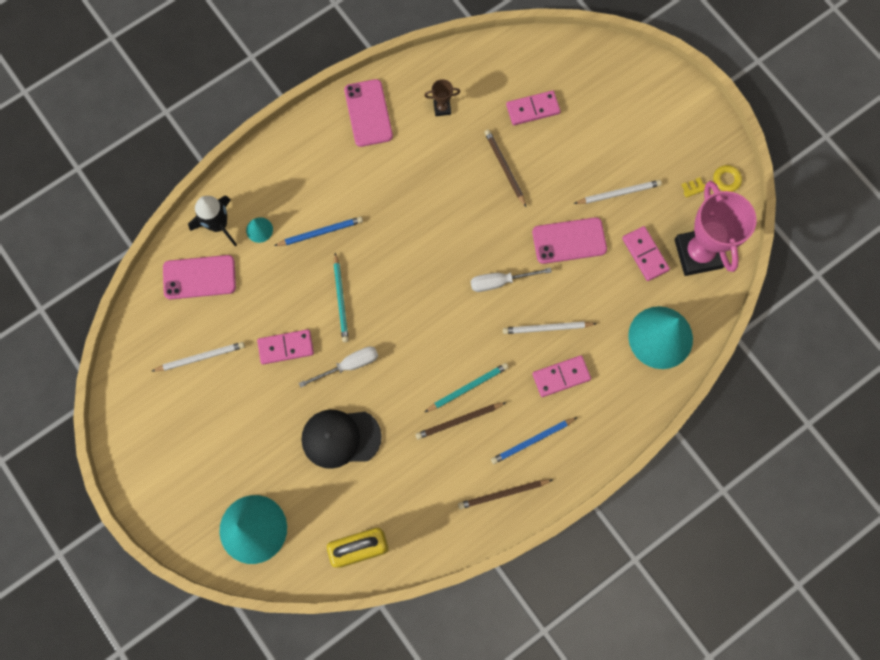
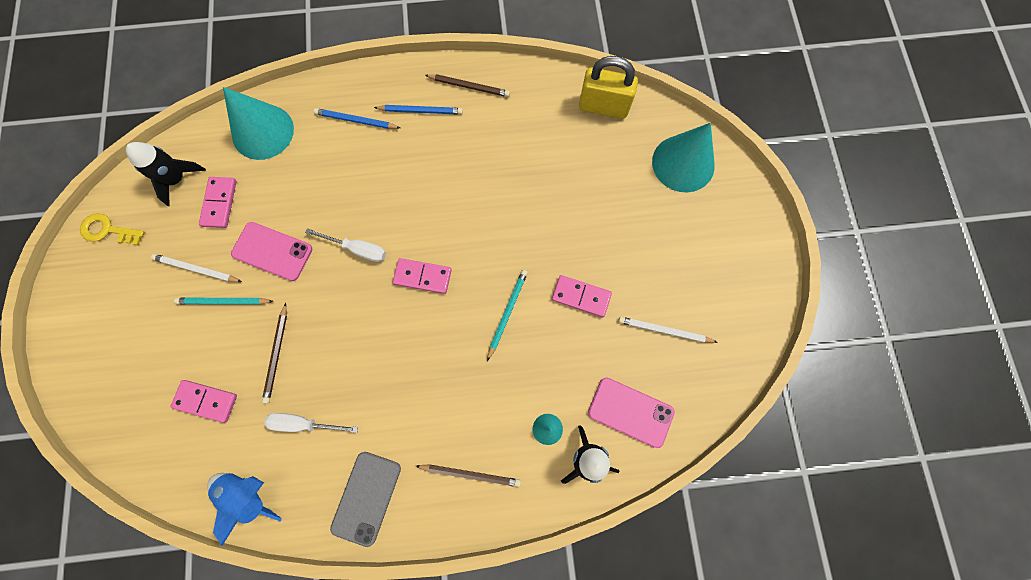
camera: 150 degrees left, 0 degrees up
blue pencil [274,217,363,246] -> blue pencil moved to [313,108,400,129]
white screwdriver [299,346,378,387] -> white screwdriver moved to [264,413,358,433]
black cap [301,410,382,469] -> none
pink phone [344,79,393,147] -> grey phone [330,452,401,547]
brown pencil [415,402,506,440] -> brown pencil moved to [416,465,521,487]
brown trophy [424,79,460,116] -> none
turquoise pencil [425,363,509,412] -> turquoise pencil moved to [174,297,273,305]
white pencil [503,322,597,334] -> none
pink domino [532,355,591,397] -> pink domino moved to [393,258,452,294]
pink trophy [674,181,757,276] -> black rocket [126,142,206,206]
none -> blue rocket [207,473,282,546]

